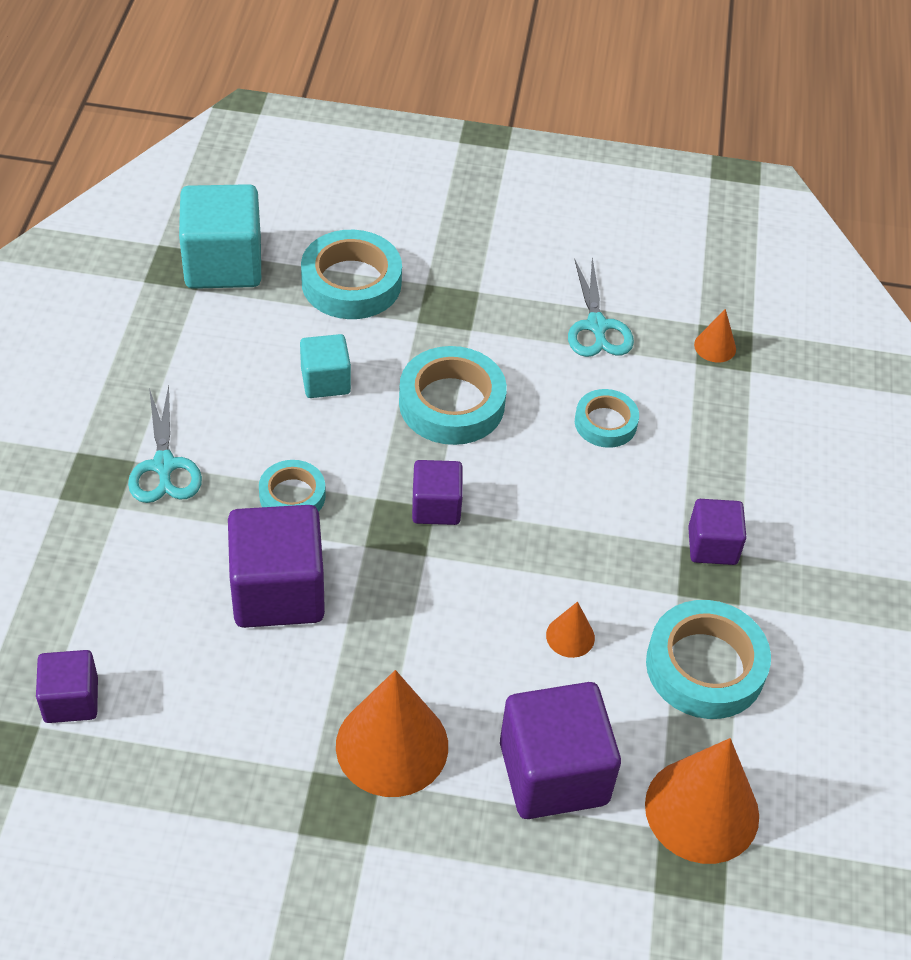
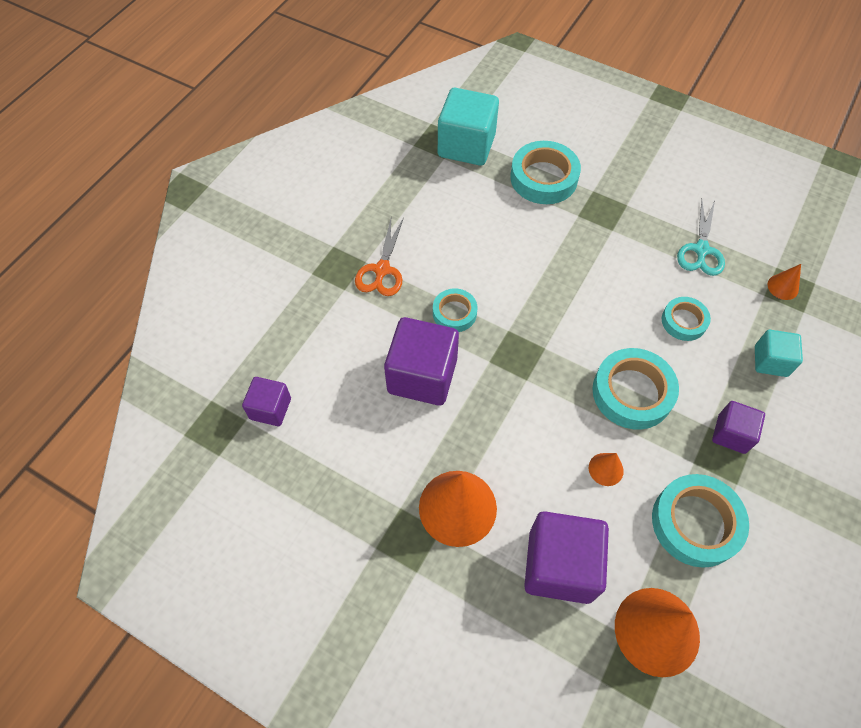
camera: 25 degrees right, 10 degrees up
turquoise scissors [128,386,202,503] -> orange scissors [355,217,404,296]
turquoise cube [300,334,351,398] -> turquoise cube moved to [755,330,803,377]
turquoise tape [399,346,507,445] -> turquoise tape moved to [592,348,679,430]
purple cube [412,460,463,525] -> none

